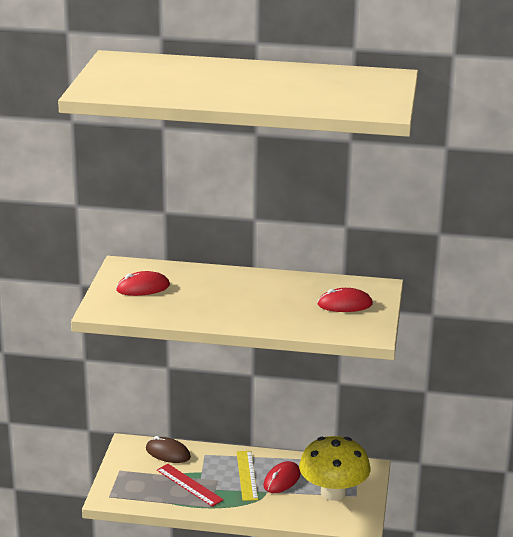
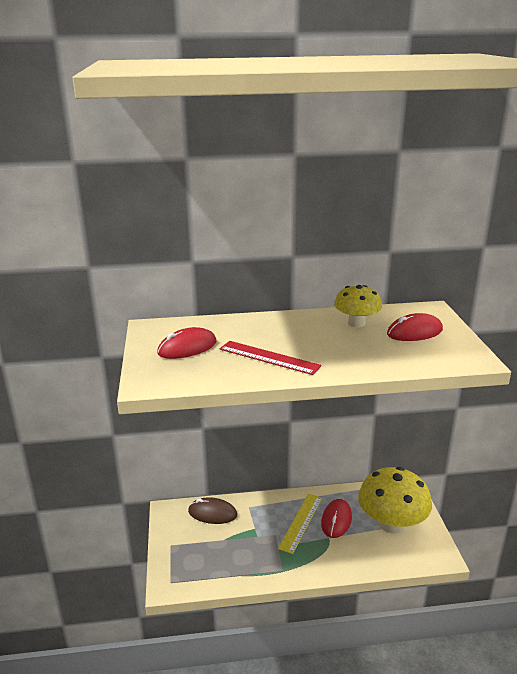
camera: 15 degrees left, 0 degrees up
red ruler [157,464,224,507] -> red ruler moved to [220,341,321,375]
yellow ruler [237,451,258,501] -> yellow ruler turned 45 degrees clockwise [278,494,322,554]
none -> yellow mushroom [334,285,382,328]

